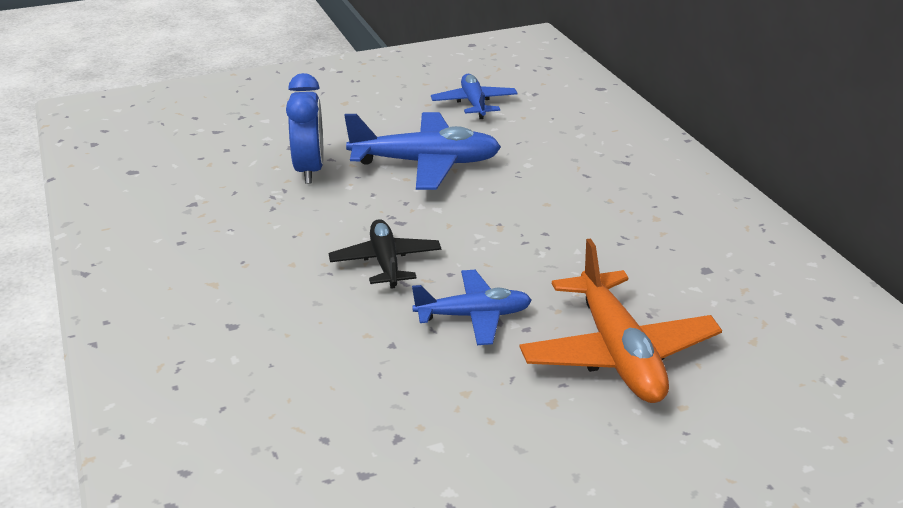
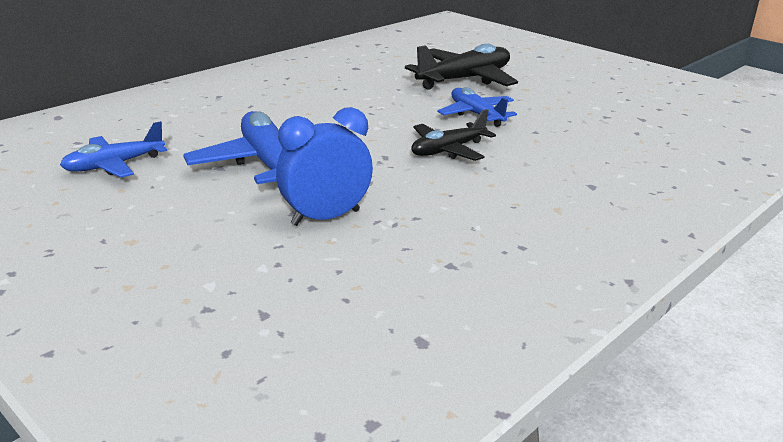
camera: 115 degrees left, 5 degrees down
orange plane [520,238,722,403] -> black plane [405,44,518,90]

